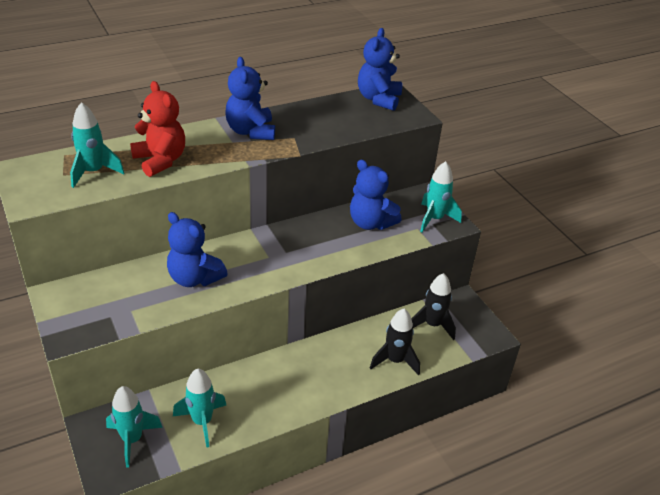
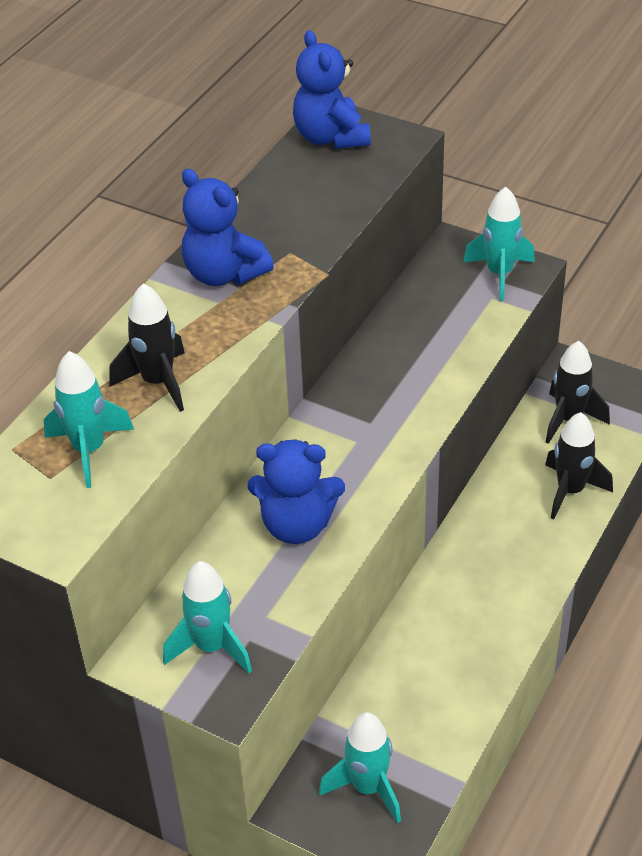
camera: 30 degrees left, 5 degrees up
red teddy bear [130,81,185,177] -> black rocket [110,283,185,412]
turquoise rocket [173,369,226,448] -> turquoise rocket moved to [163,561,252,674]
blue teddy bear [350,159,402,230] -> none

